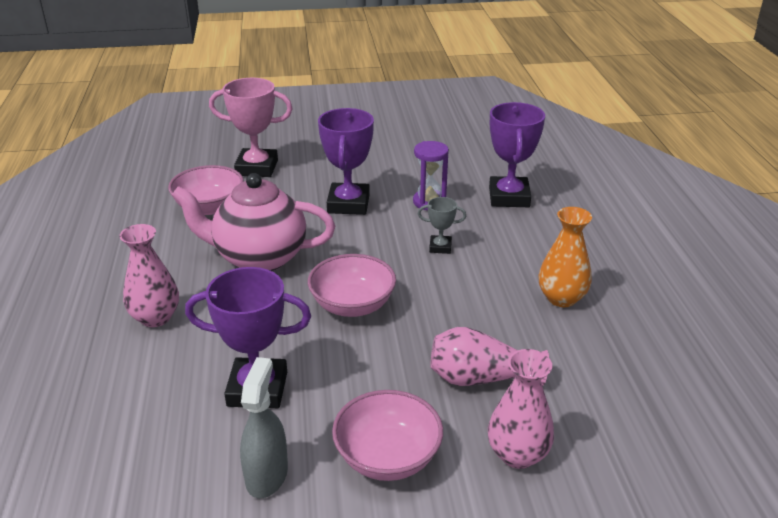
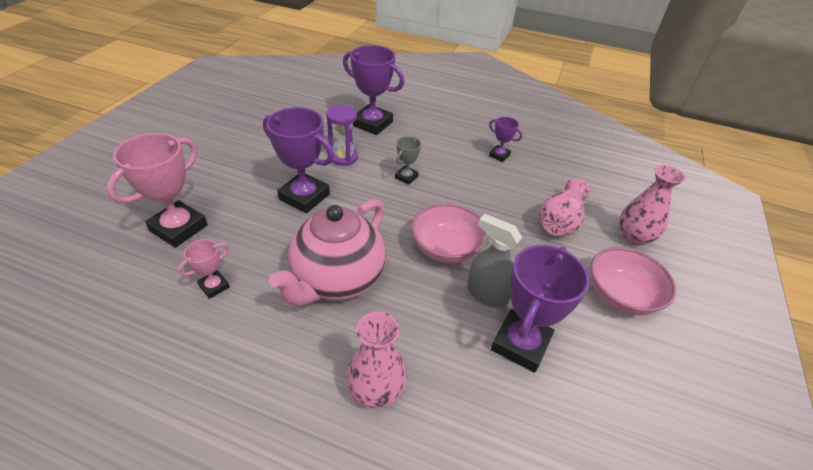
camera: 65 degrees left, 10 degrees up
pink bowl [168,165,244,215] -> pink trophy [178,239,230,299]
grey spray bottle [240,357,288,498] -> grey spray bottle moved to [467,214,522,308]
orange vase [539,207,592,307] -> purple trophy [489,117,522,162]

